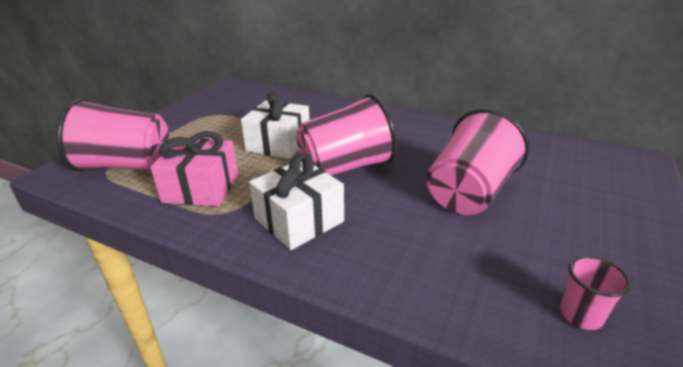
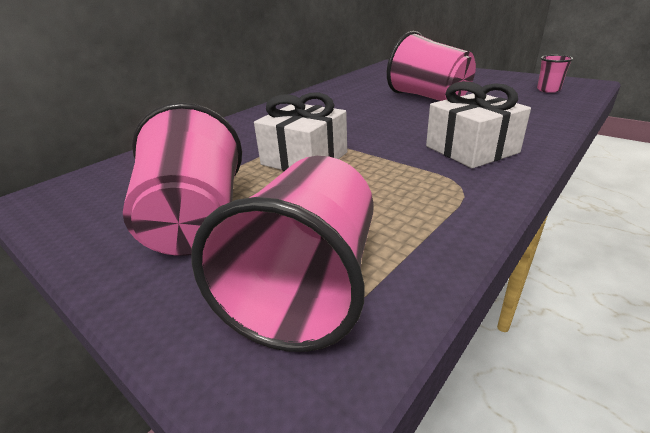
camera: 75 degrees left, 0 degrees up
pink gift [150,131,238,206] -> none
pink cup [296,94,397,176] -> pink cup moved to [123,102,242,256]

